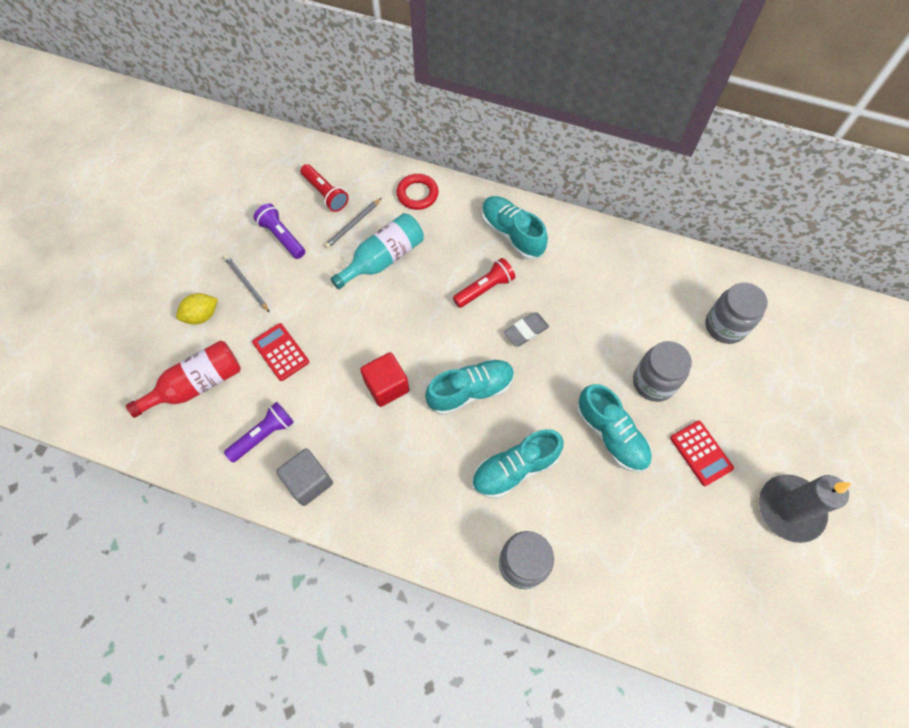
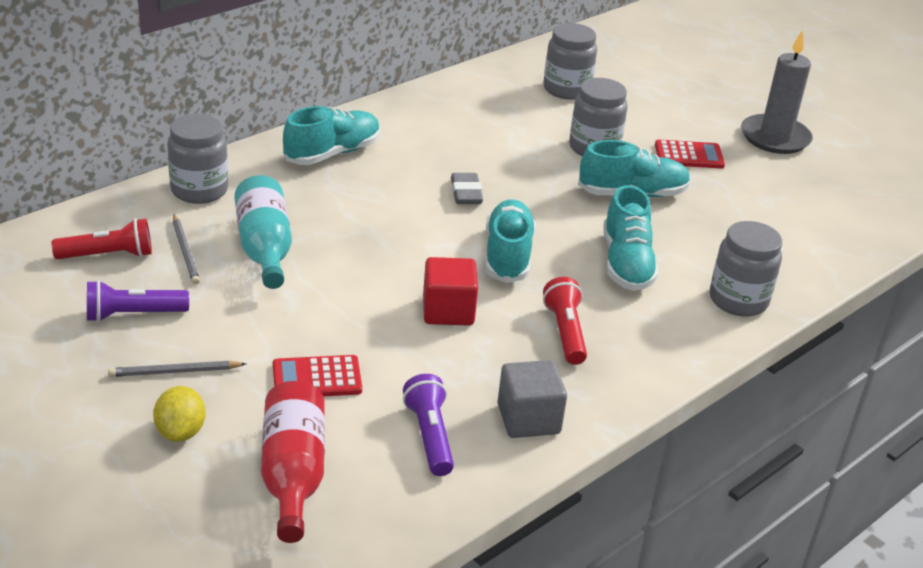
camera: 65 degrees left, 30 degrees down
red ring [396,174,439,210] -> grey jar [167,114,228,204]
red flashlight [453,258,515,308] -> red flashlight moved to [543,277,587,365]
turquoise shoe [481,196,548,260] -> turquoise shoe turned 150 degrees clockwise [283,106,380,165]

